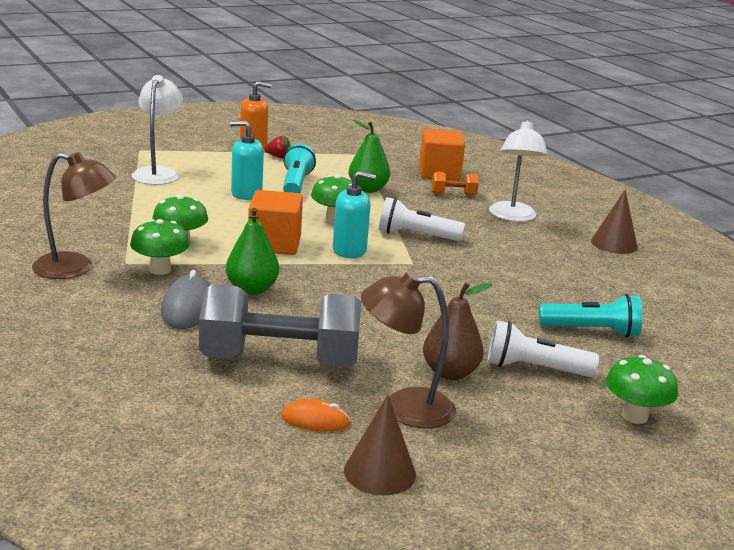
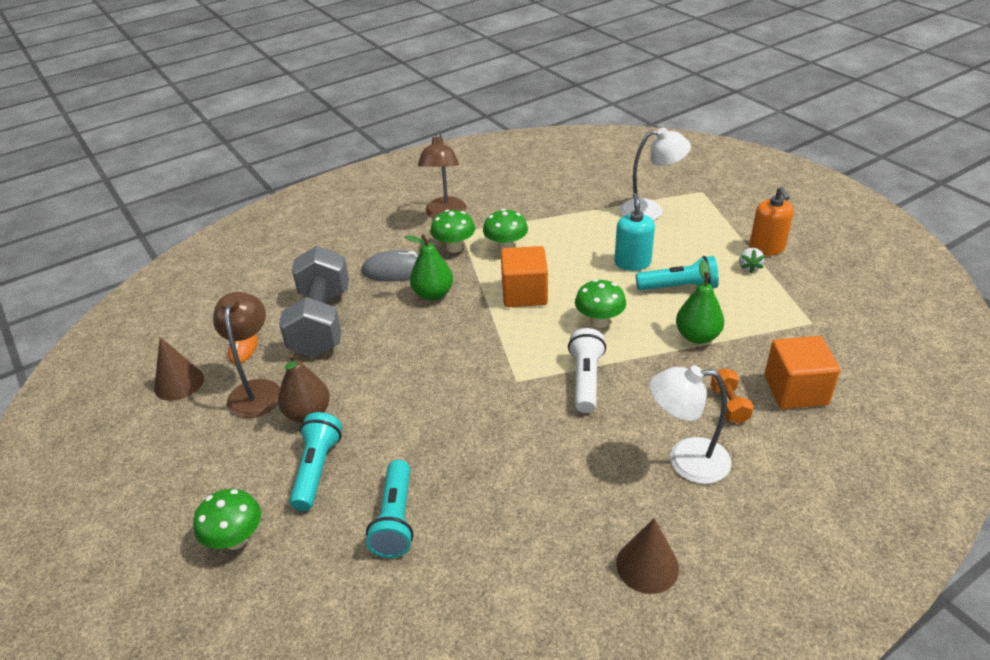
camera: 90 degrees right, 15 degrees up
red strawberry [265,136,291,159] -> white strawberry [739,248,765,273]
turquoise soap dispenser [333,171,376,258] -> none
white flashlight [487,320,599,377] -> turquoise flashlight [289,412,342,511]

